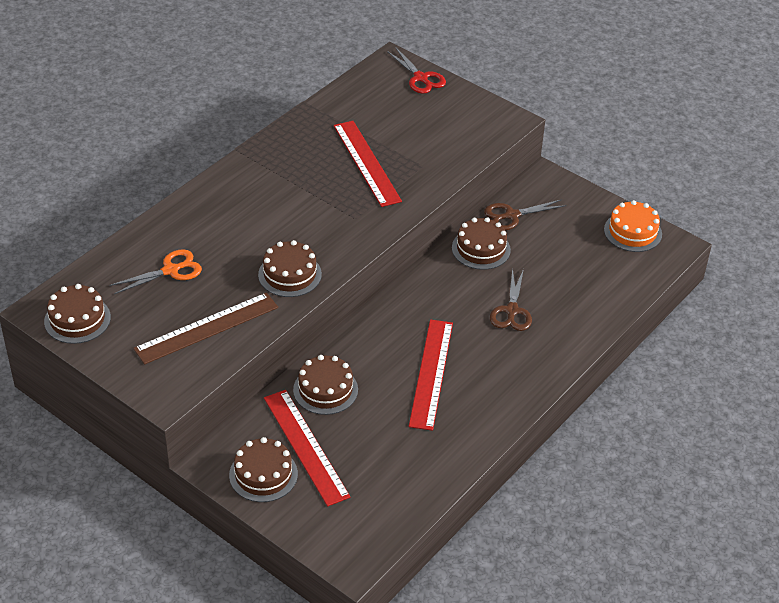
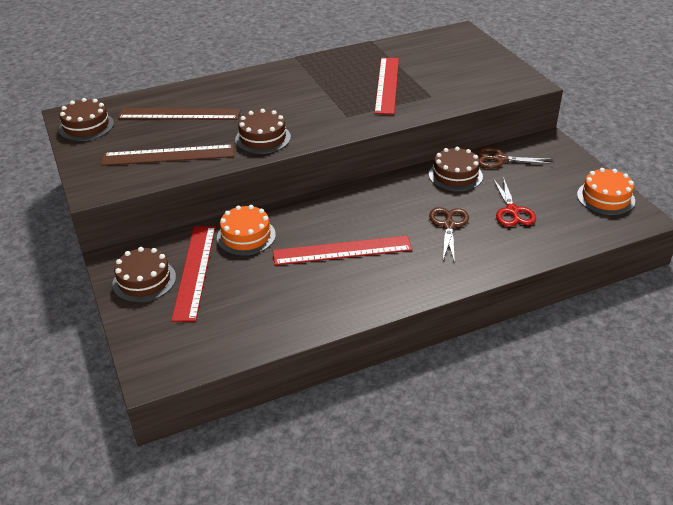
camera: 30 degrees right, 5 degrees down
orange scissors [110,249,202,294] -> brown ruler [117,108,241,120]
brown cake [293,355,358,415] -> orange cake [217,205,276,256]
red scissors [387,48,446,94] -> red scissors moved to [493,177,536,227]
red ruler [409,320,453,431] -> red ruler turned 45 degrees clockwise [273,236,412,265]
brown scissors [490,268,532,331] -> brown scissors turned 150 degrees clockwise [429,207,469,263]

